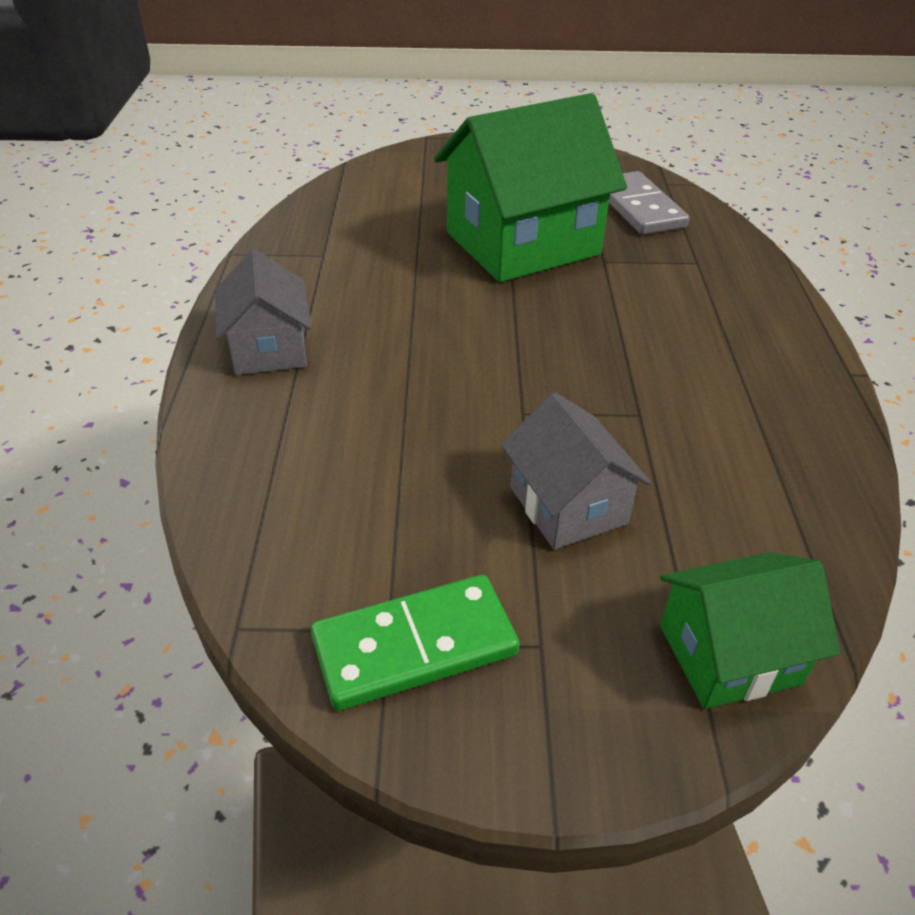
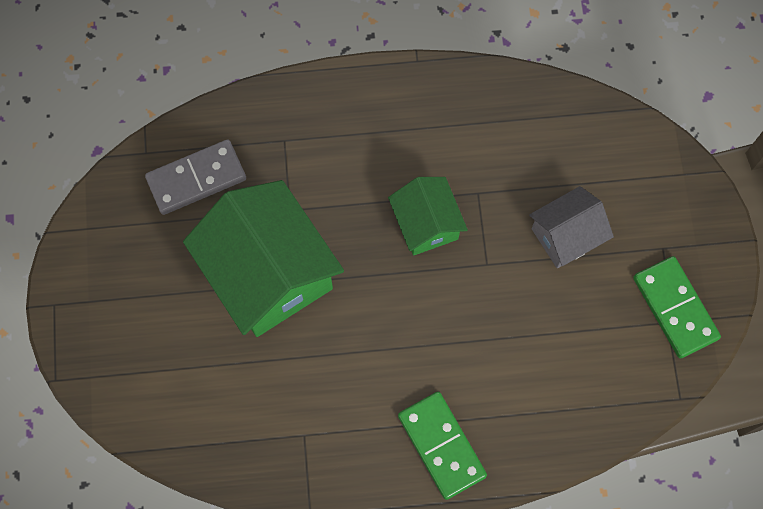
camera: 95 degrees left, 30 degrees up
grey house [215,249,312,375] -> green domino [398,392,487,500]
green house [660,552,840,709] -> green house moved to [388,177,468,255]

